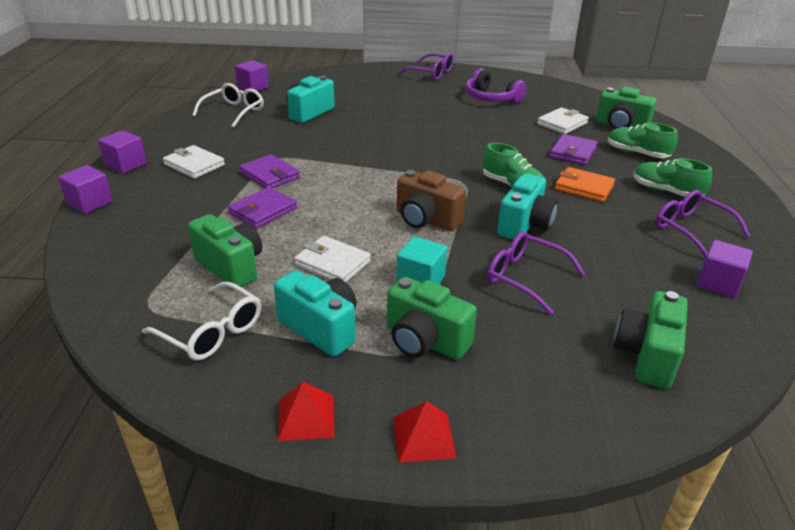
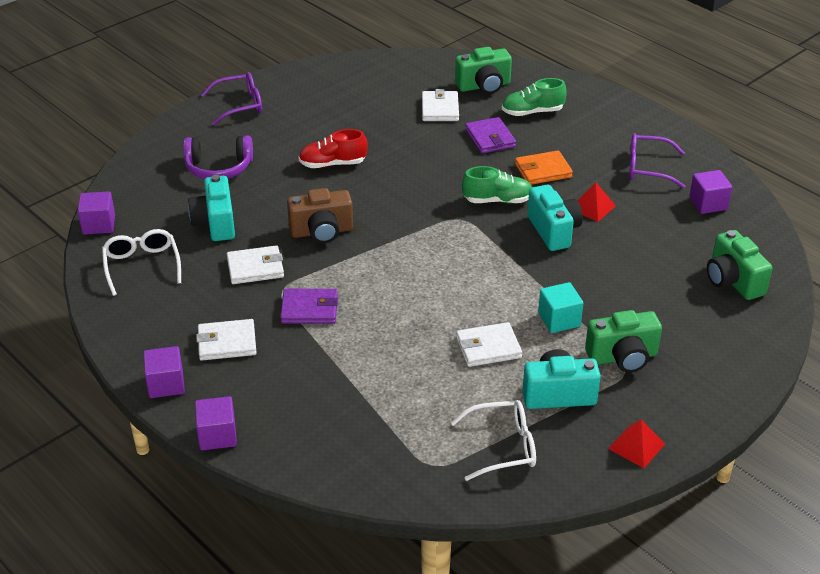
camera: 45 degrees left, 5 degrees up
green camera [188,214,262,287] -> none
purple wallet [228,187,297,228] -> none
red pyramid [393,401,456,463] -> red pyramid moved to [578,182,616,222]
brown camera [397,170,466,231] -> brown camera moved to [287,188,353,243]
purple headphones [465,68,526,103] -> purple headphones moved to [183,135,253,179]
purple glasses [487,231,585,315] -> none
green shoe [633,158,712,197] -> none
none -> white wallet [227,245,284,284]
none -> red shoe [299,129,368,168]

